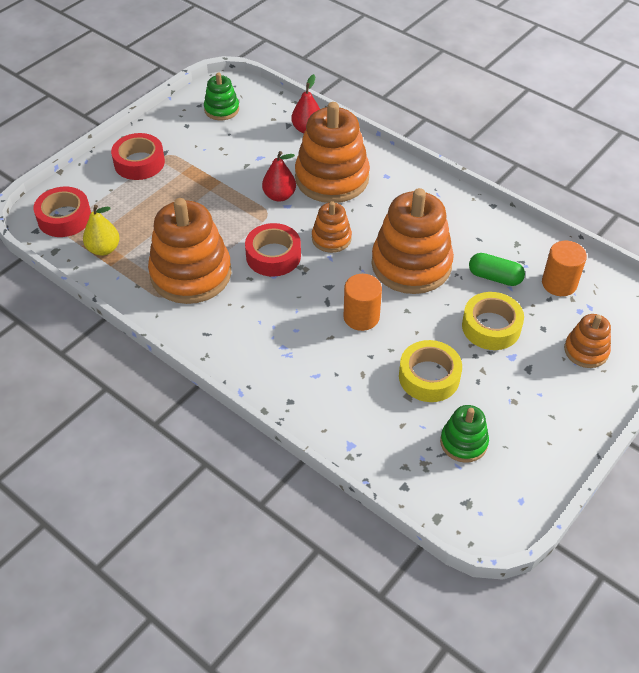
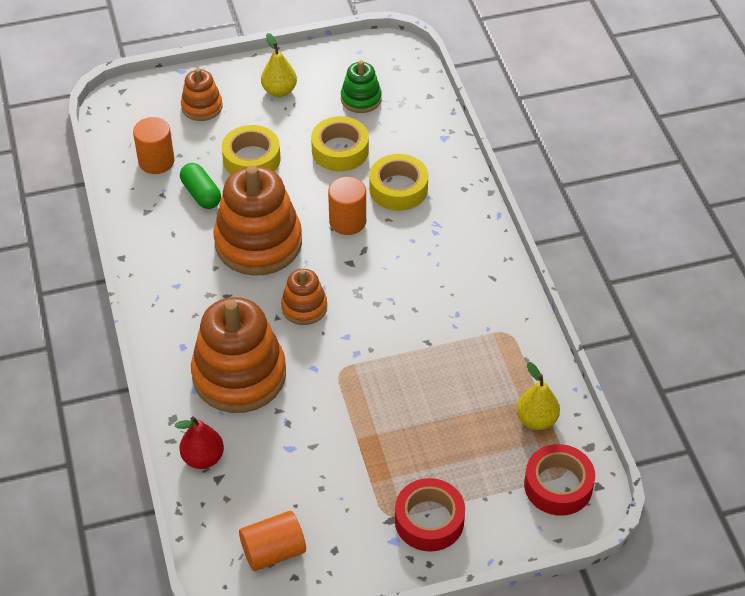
camera: 145 degrees left, 0 degrees up
orange stacking toy [148,198,231,304] -> none
green stacking toy [204,72,239,120] -> orange cylinder [239,511,306,571]
red tape [245,223,301,277] -> none
red pear [262,151,296,202] -> none
none -> yellow pear [261,33,297,97]
none -> yellow tape [369,154,428,211]

